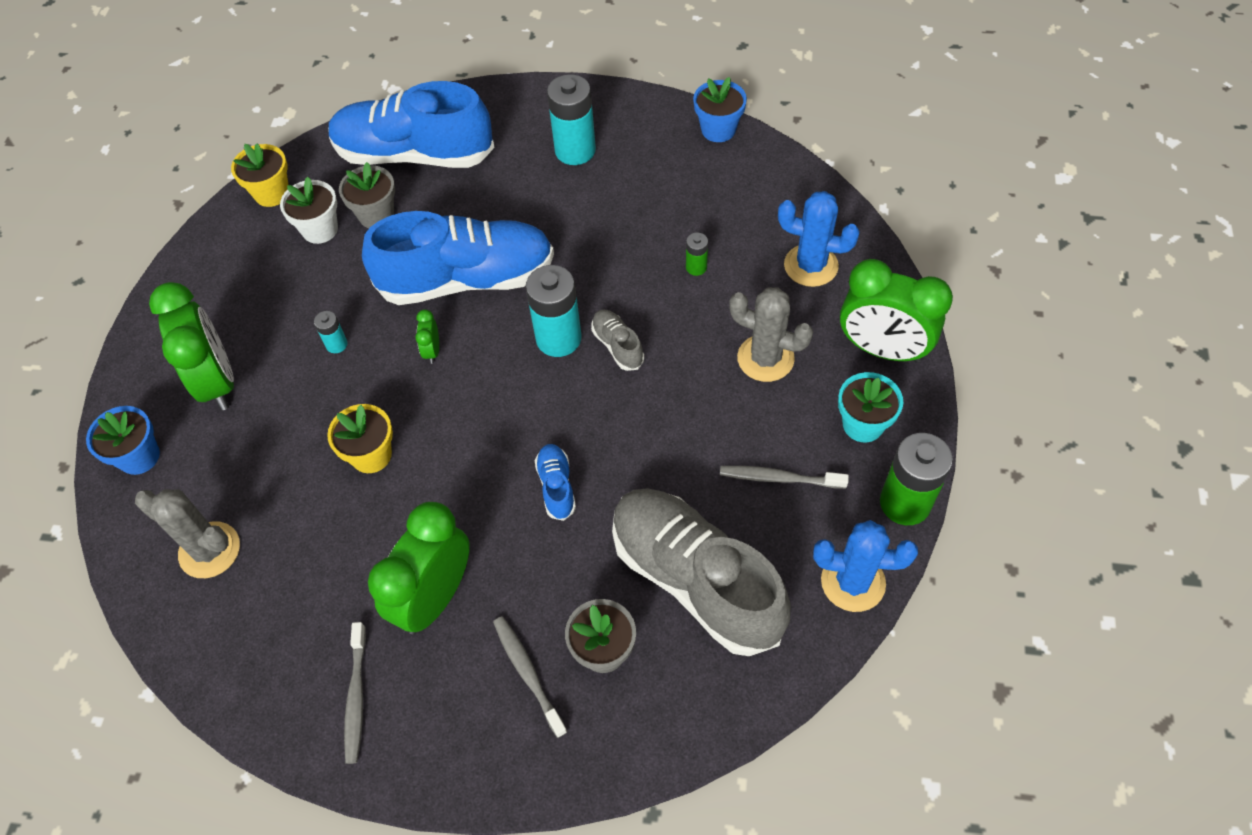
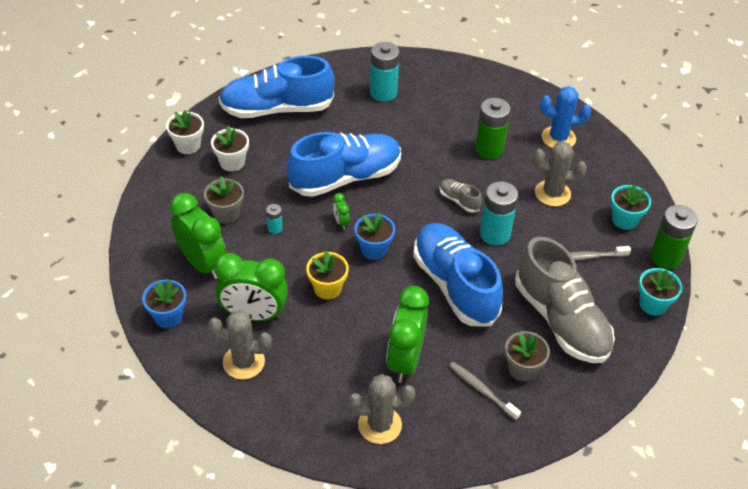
camera: 20 degrees left, 10 degrees down
yellow flower pot [231,144,289,207] -> white flower pot [166,110,204,154]
grey flower pot [339,162,395,228] -> grey flower pot moved to [204,176,244,224]
grey toothbrush [344,622,366,764] -> grey cactus [348,374,415,444]
turquoise battery [526,265,582,357] -> turquoise battery moved to [480,181,518,246]
blue shoe [535,444,576,521] -> blue shoe [413,223,503,326], size x2.41
grey shoe [612,488,791,656] -> grey shoe turned 150 degrees counterclockwise [515,237,615,363]
green battery [686,233,708,276] -> green battery [475,98,511,159], size x2.08
blue flower pot [693,77,747,142] -> blue flower pot moved to [355,212,395,260]
blue cactus [813,520,918,612] -> turquoise flower pot [639,268,682,316]
green clock [840,259,953,363] -> green clock moved to [214,253,288,321]

